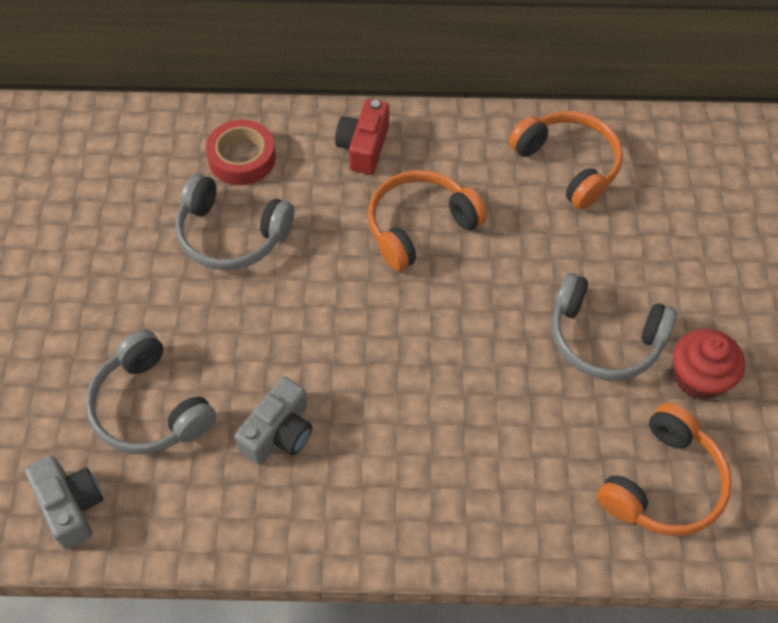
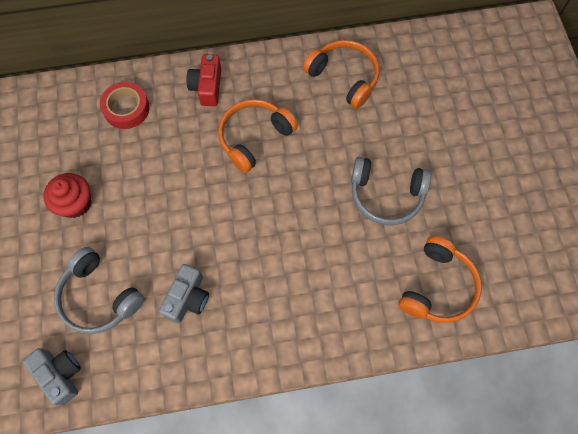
camera: 10 degrees left, 10 degrees up
grey headphones [175,174,295,270] -> none
red cupcake [673,329,745,400] -> red cupcake moved to [43,173,91,218]

